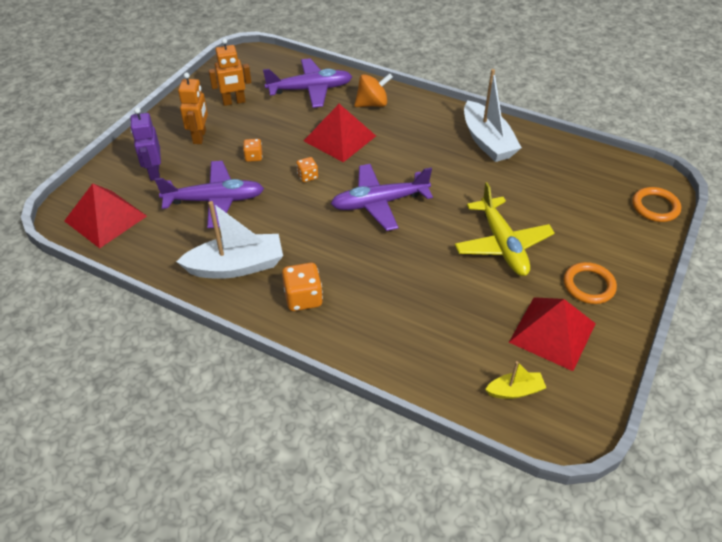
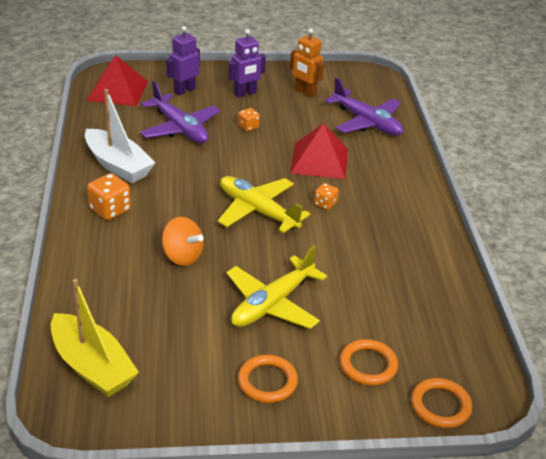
camera: 55 degrees right, 10 degrees down
orange robot [178,73,208,144] -> purple robot [228,29,266,97]
orange dice [296,157,318,182] -> orange dice moved to [314,183,339,210]
purple plane [331,164,433,231] -> yellow plane [218,176,310,233]
orange spinning top [354,73,393,107] -> orange spinning top moved to [162,217,204,266]
white boat [464,69,522,162] -> none
yellow boat [485,361,546,399] -> yellow boat [51,279,139,397], size x1.96
red pyramid [509,297,596,371] -> none
none -> orange ring [340,339,398,386]

